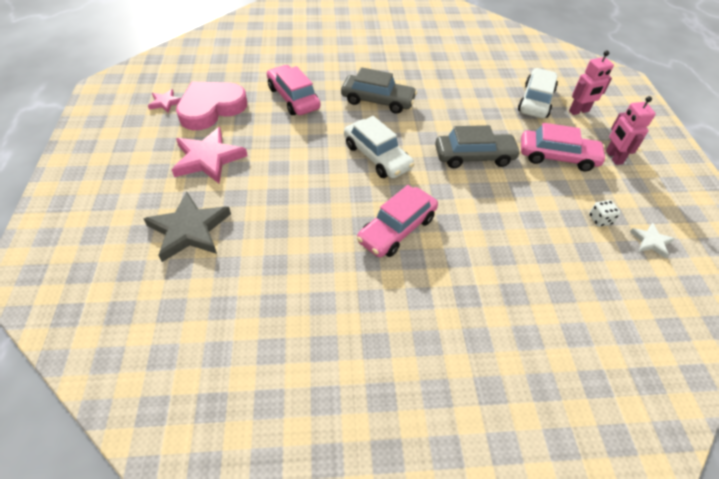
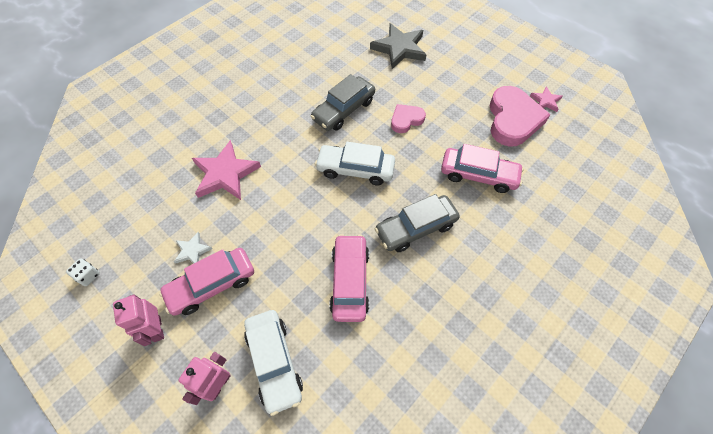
camera: 140 degrees right, 10 degrees up
pink star [172,127,248,183] -> pink star moved to [192,140,261,200]
pink car [357,185,438,257] -> pink car moved to [329,234,369,322]
grey car [435,125,521,168] -> grey car moved to [311,74,375,131]
white dice [589,200,620,227] -> white dice moved to [66,258,100,286]
pink robot [606,96,656,165] -> pink robot turned 150 degrees counterclockwise [113,294,164,346]
white star [630,223,675,258] -> white star moved to [174,232,212,264]
none -> pink heart [391,104,426,133]

